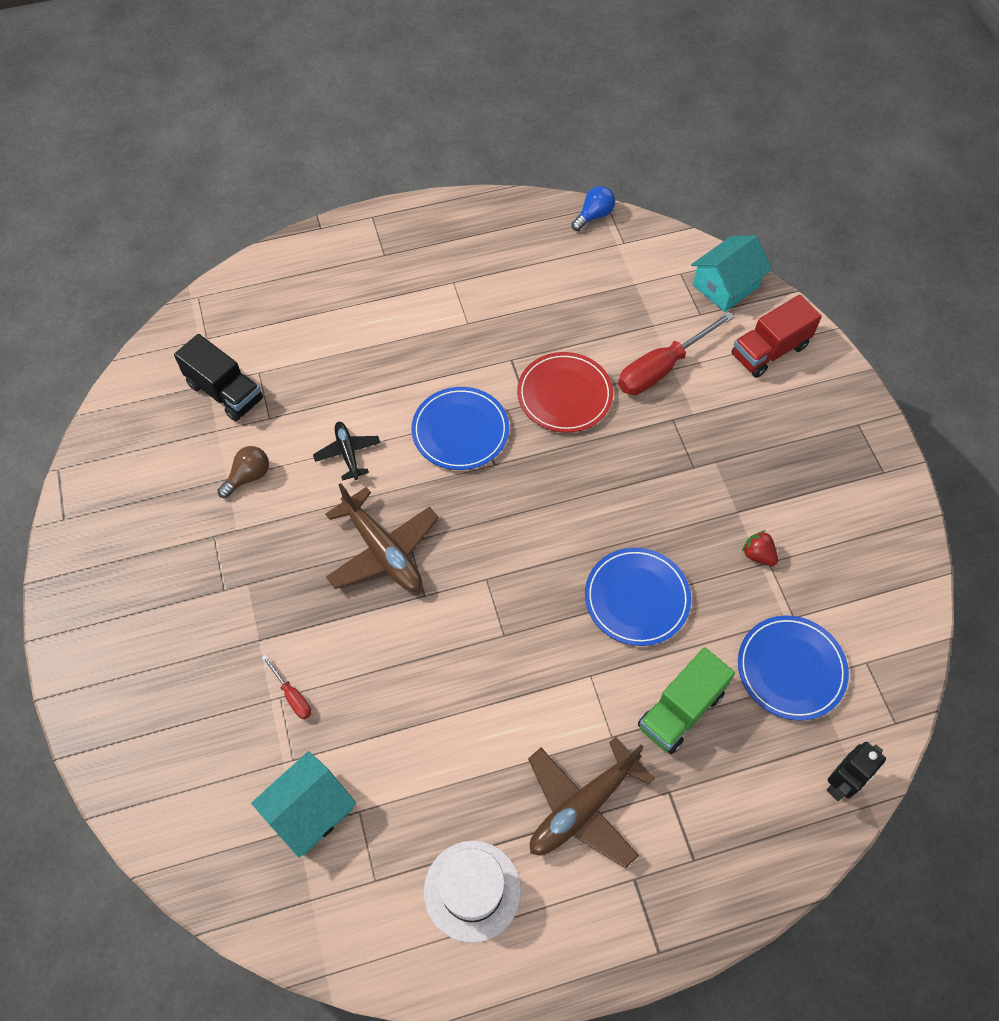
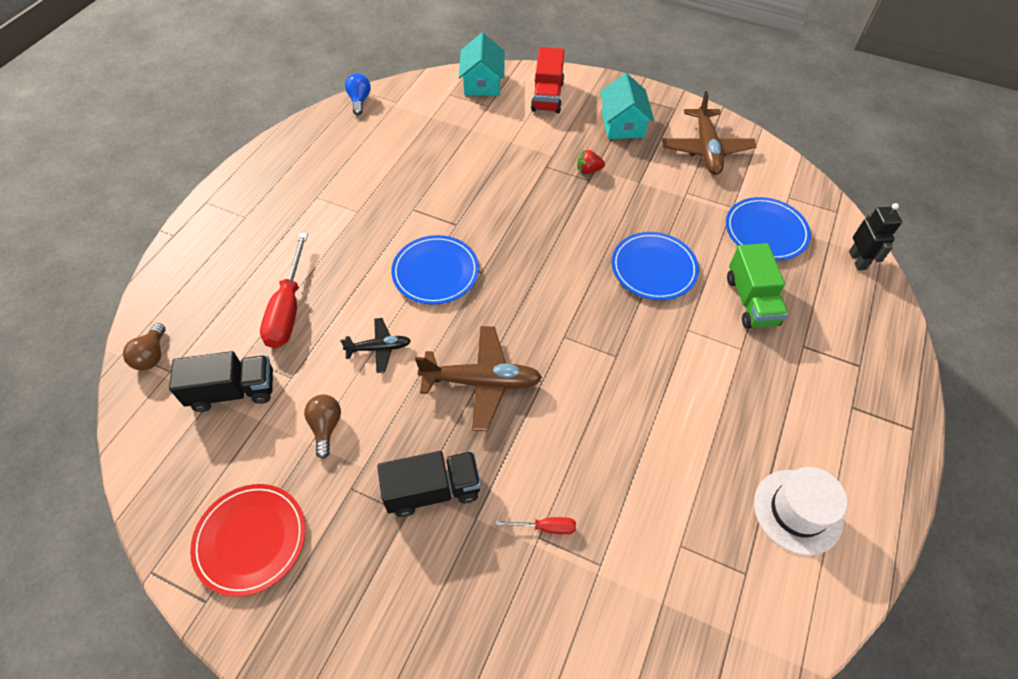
camera: 50 degrees left, 5 degrees down
turquoise house [251,751,356,857] -> turquoise house moved to [600,73,654,139]
black plane [313,422,380,481] -> black plane turned 150 degrees clockwise [340,318,411,373]
red plate [517,352,613,433] -> red plate moved to [190,484,306,597]
brown plane [528,737,655,868] -> brown plane moved to [662,91,757,175]
red screwdriver [618,311,734,395] -> red screwdriver moved to [260,233,308,348]
red strawberry [742,530,778,566] -> red strawberry moved to [577,150,605,174]
none -> brown light bulb [123,323,166,371]
none -> black truck [377,451,481,517]

